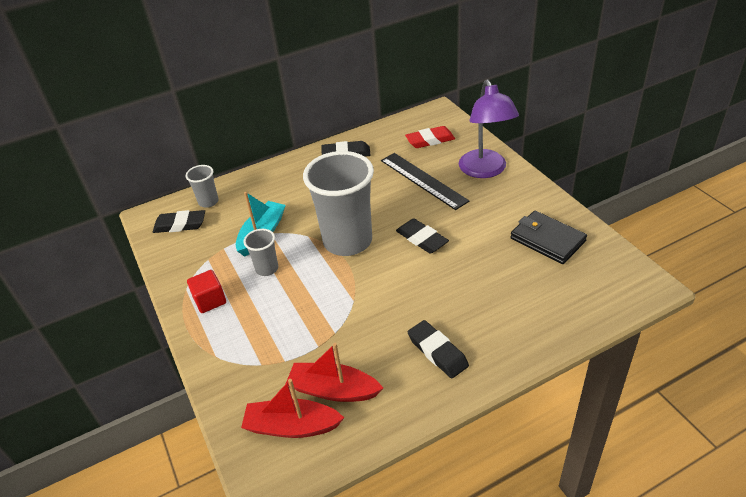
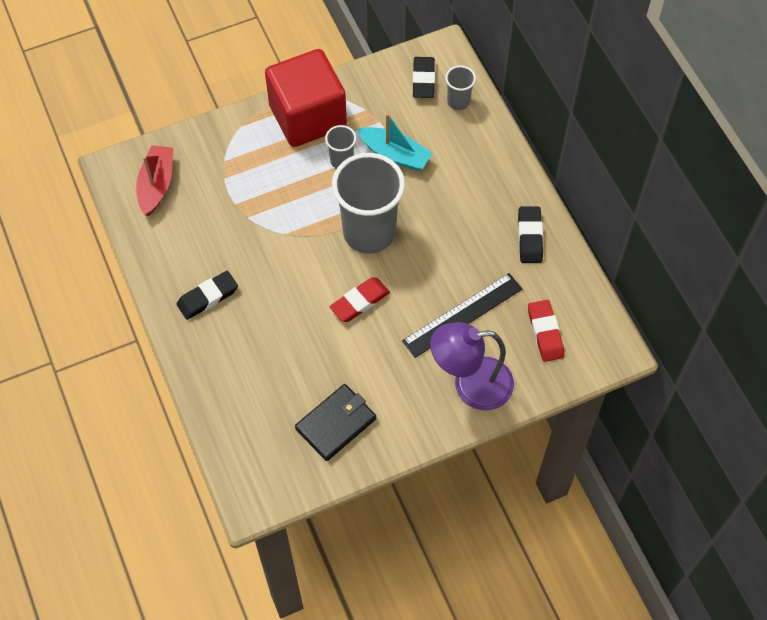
camera: 90 degrees right, 20 degrees up
red cube [187,270,226,313] -> red cube [265,49,347,147], size x2.38
red boat [286,343,383,402] -> none
black eraser [396,218,449,254] -> red eraser [330,277,390,322]

